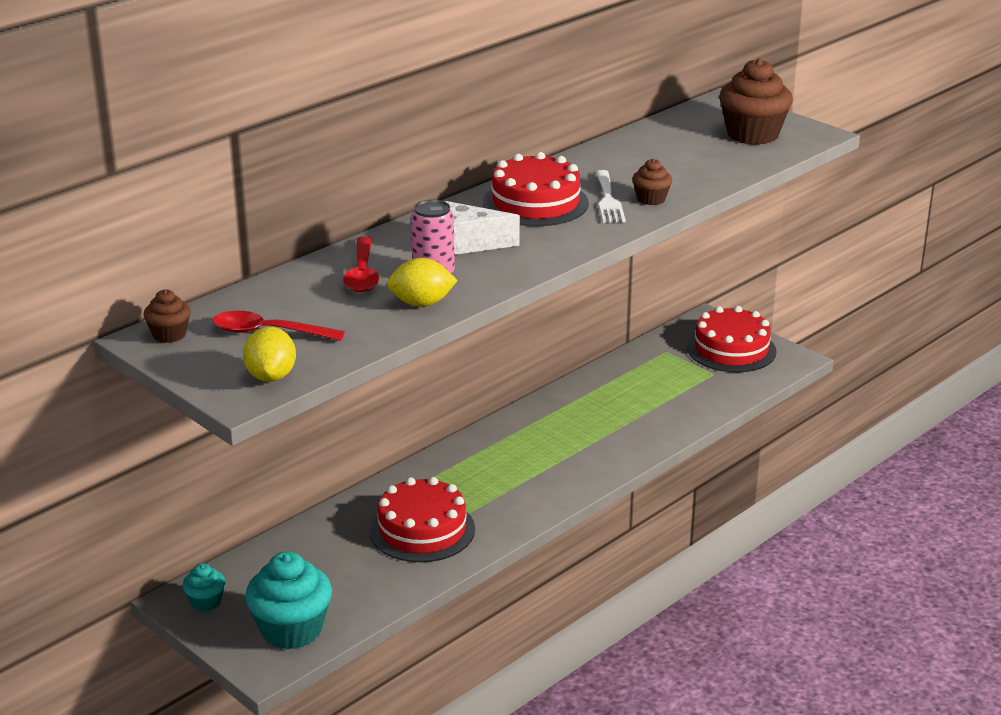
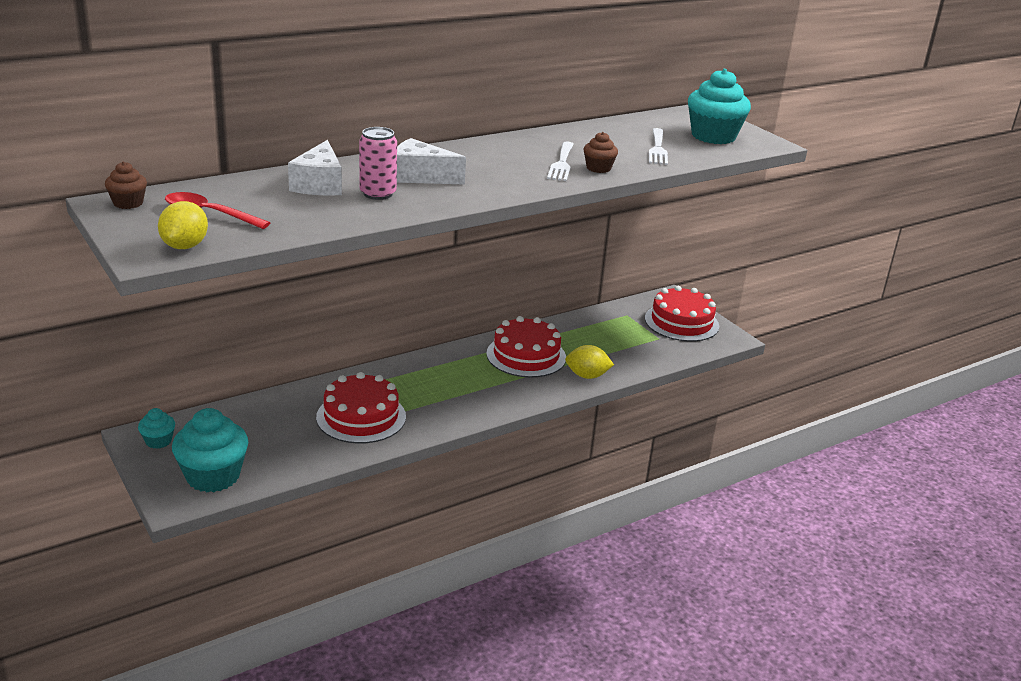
camera: 10 degrees right, 0 degrees up
red spoon [343,236,379,292] -> white cheese [288,140,342,196]
yellow lemon [387,258,458,307] -> yellow lemon moved to [565,345,614,379]
red cake [483,152,589,226] -> red cake moved to [486,316,566,377]
brown cupcake [719,58,793,145] -> turquoise cupcake [688,69,751,144]
none -> white fork [649,128,668,165]

